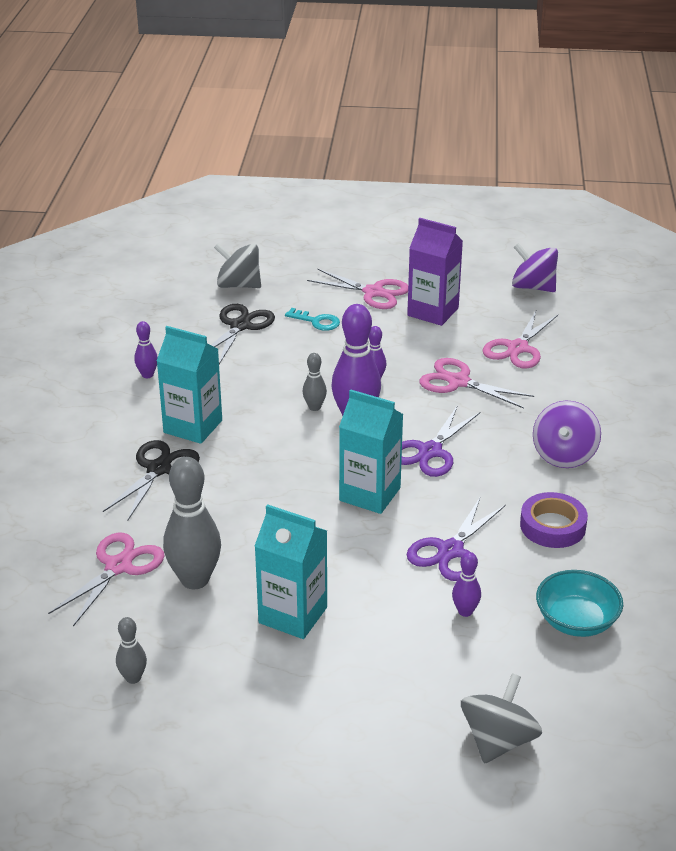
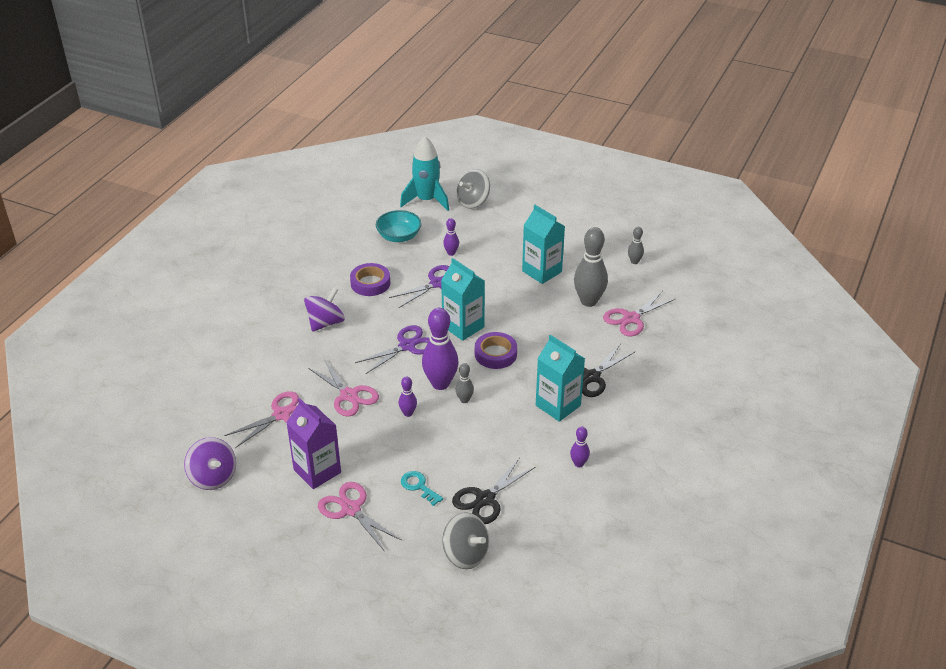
camera: 160 degrees left, 5 degrees up
none -> turquoise rocket [400,136,449,211]
none -> purple tape [475,332,517,369]

